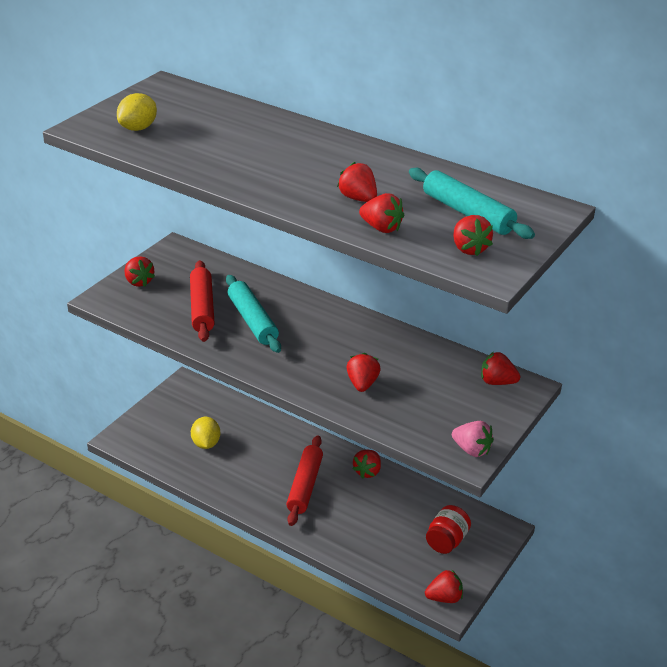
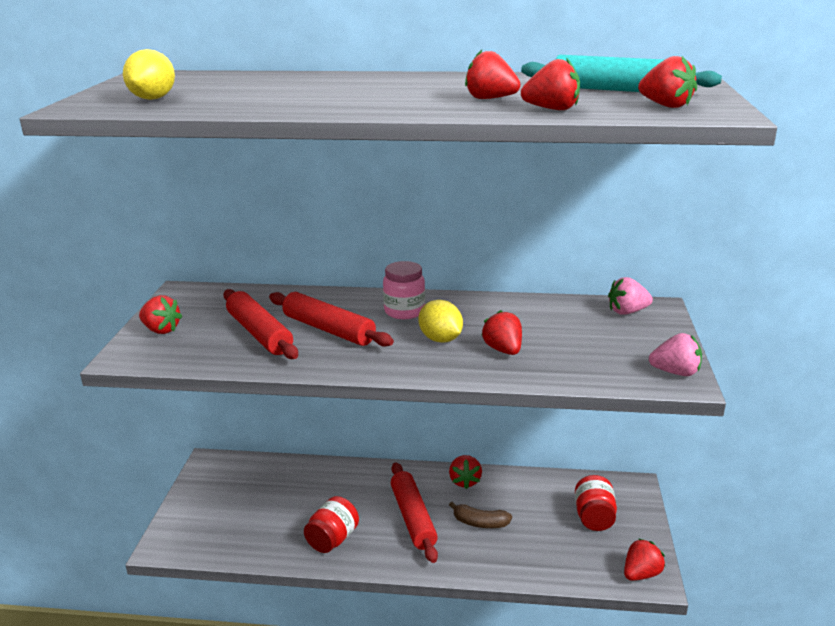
camera: 25 degrees left, 10 degrees down
yellow lemon [191,417,220,449] -> yellow lemon moved to [418,300,463,343]
turquoise rolling pin [226,275,281,353] -> red rolling pin [269,292,394,347]
red strawberry [481,352,520,385] -> pink strawberry [608,277,653,315]
none -> red jar [304,496,359,553]
none -> pink jar [383,261,425,319]
none -> brown banana [449,502,512,528]

